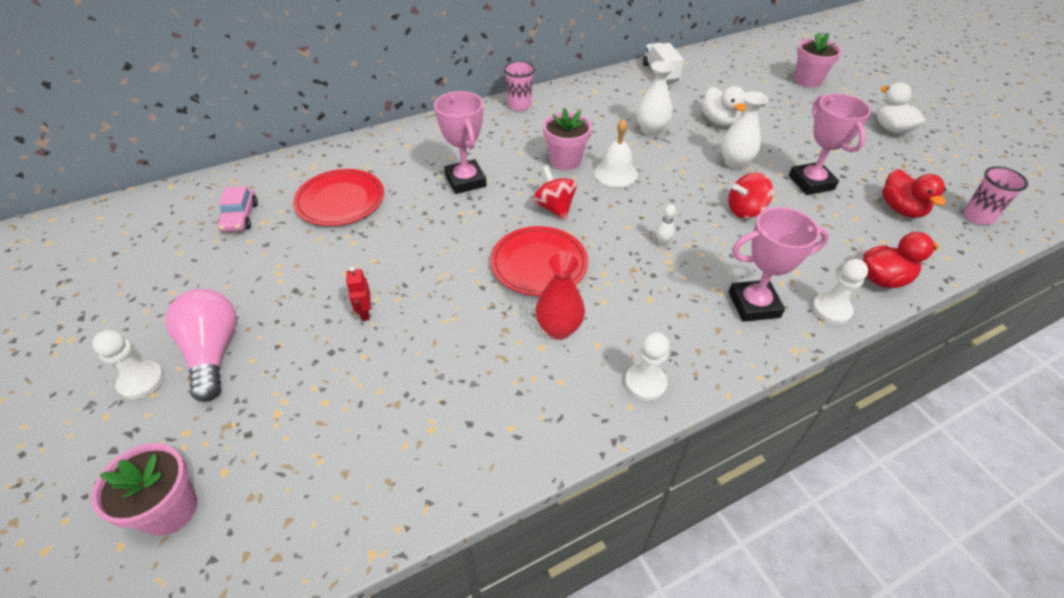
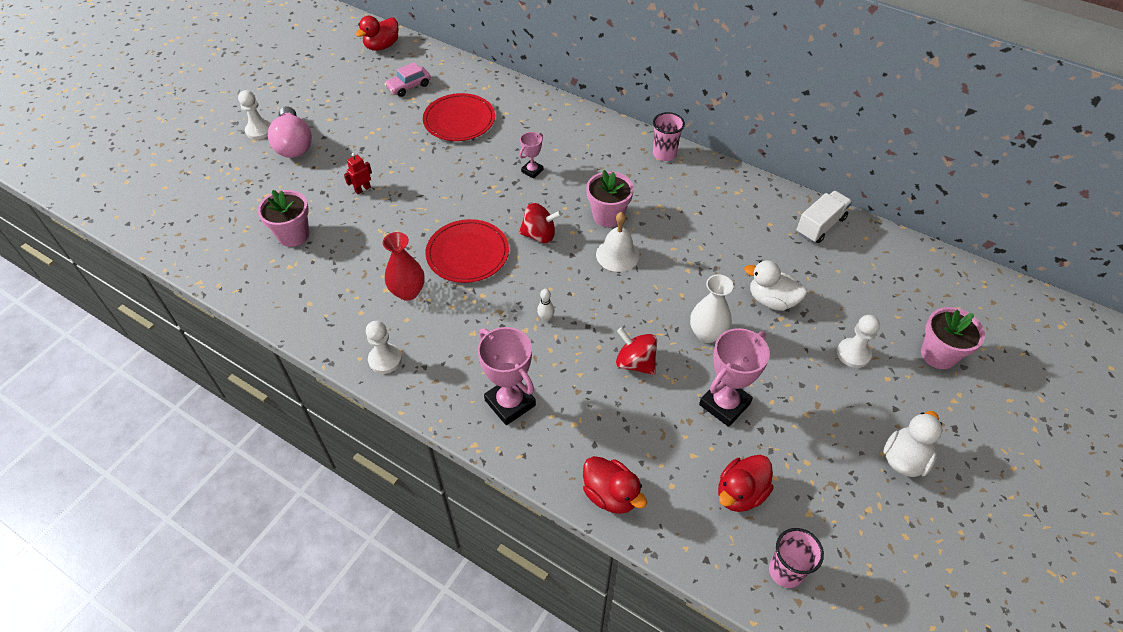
camera: 60 degrees right, 5 degrees up
pink flower pot [91,443,197,536] -> pink flower pot moved to [258,190,309,247]
pink light bulb [166,289,237,402] -> pink light bulb turned 120 degrees clockwise [268,106,312,158]
pink trophy [434,91,486,194] -> pink trophy [519,132,543,179], size x0.54
red spinning top [533,165,577,220] -> red spinning top turned 60 degrees clockwise [519,203,562,243]
white vase [637,61,674,136] -> none
white duck [701,86,746,126] -> white duck turned 75 degrees clockwise [744,260,807,311]
white pawn [812,259,868,325] -> white pawn moved to [837,315,880,368]
none -> red duck [355,16,399,51]

